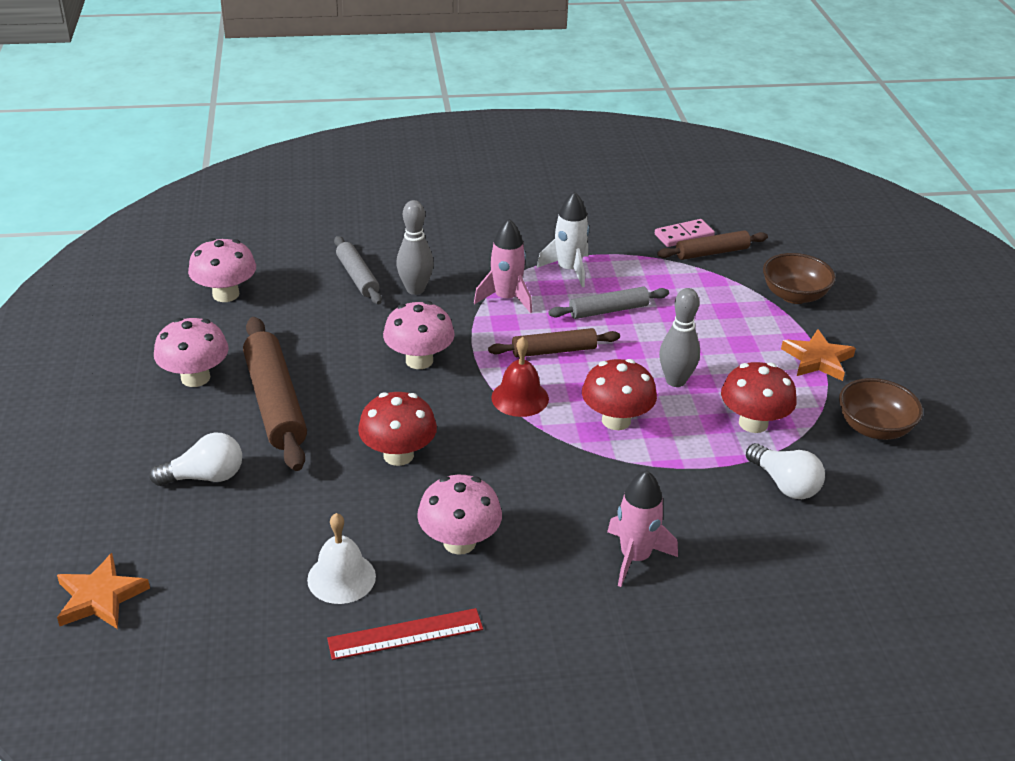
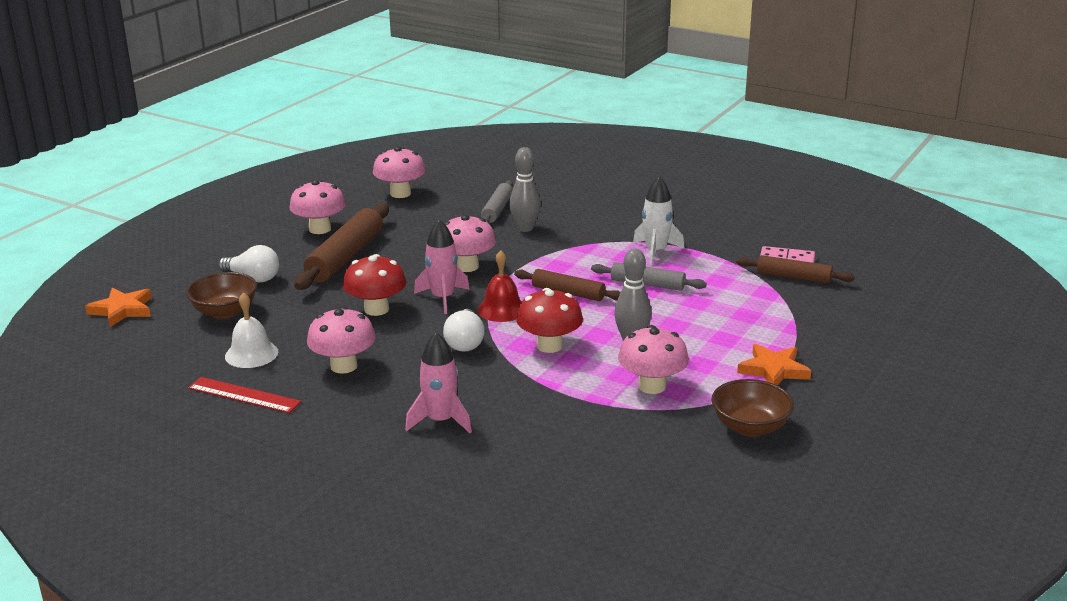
camera: 40 degrees right, 10 degrees down
pink rocket [474,219,532,313] -> pink rocket moved to [414,219,470,314]
red mushroom [721,362,797,433] -> pink mushroom [618,325,689,394]
white light bulb [746,443,825,499] -> white light bulb moved to [443,309,485,352]
brown bowl [763,253,836,304] -> brown bowl moved to [186,272,257,319]

